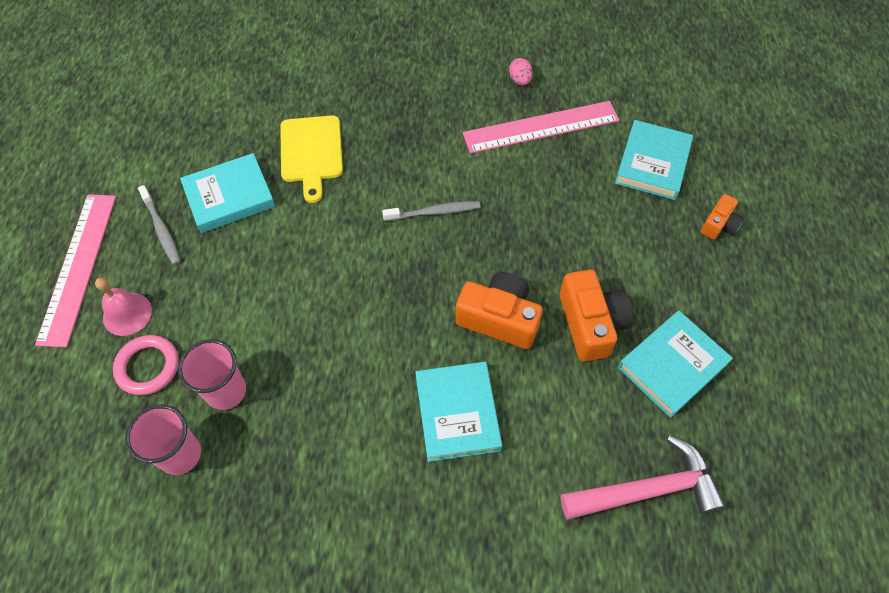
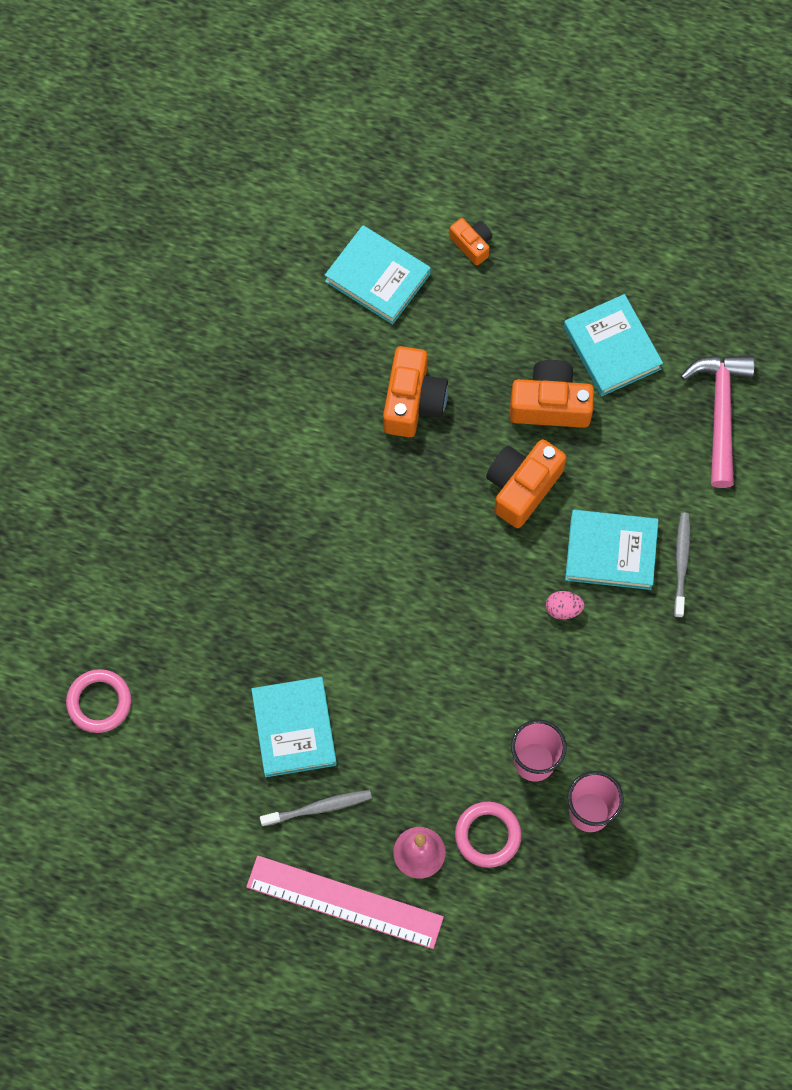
camera: 75 degrees left, 10 degrees up
yellow cutting board [280,115,343,203] -> none
grey toothbrush [382,201,480,221] -> grey toothbrush moved to [674,513,690,618]
pink ruler [463,101,619,154] -> none
pink egg [509,58,533,85] -> pink egg moved to [546,591,585,620]
none -> pink ring [66,669,131,733]
none -> orange camera [383,346,448,437]

